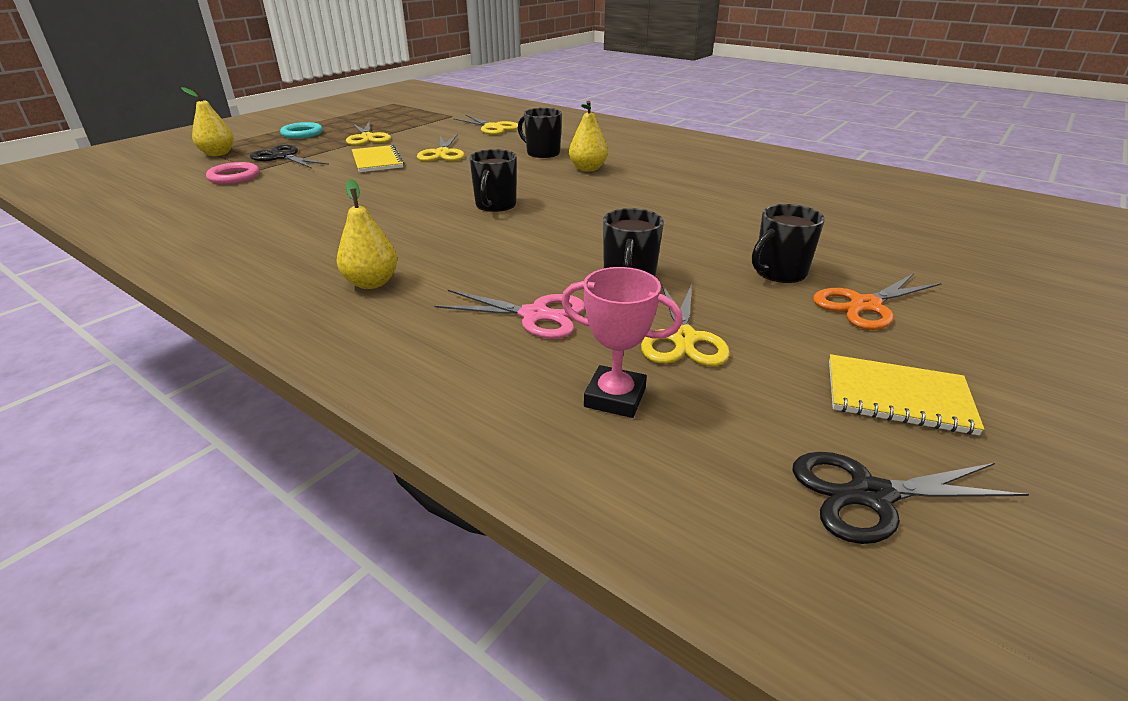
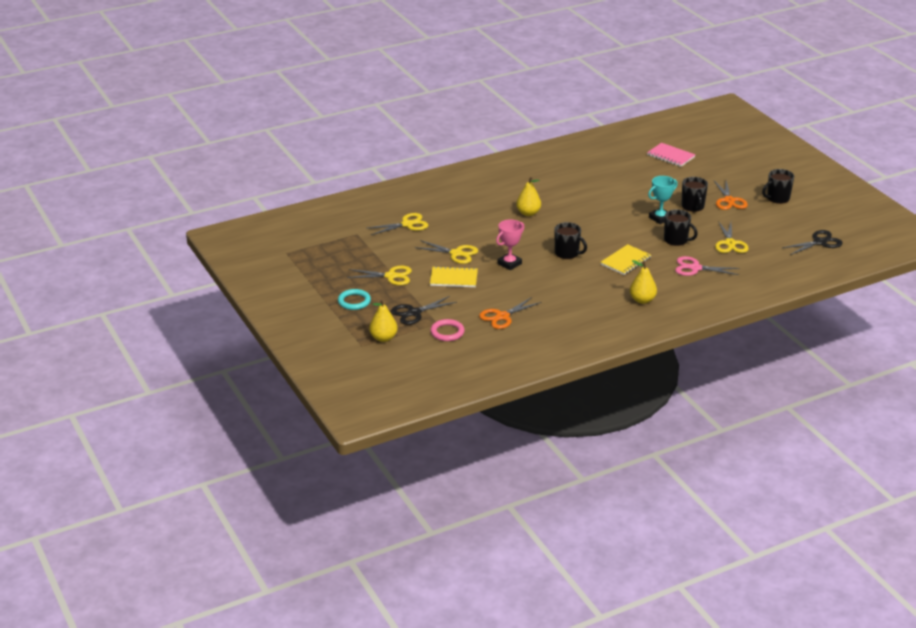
camera: 65 degrees left, 0 degrees up
pink scissors [434,289,585,339] -> pink scissors turned 120 degrees counterclockwise [675,256,740,276]
black mug [518,108,562,158] -> black mug moved to [762,169,794,204]
pink trophy [561,267,683,418] -> pink trophy moved to [496,220,524,270]
yellow scissors [641,284,730,366] -> yellow scissors turned 60 degrees clockwise [715,221,749,253]
black scissors [792,452,1029,544] -> black scissors turned 135 degrees counterclockwise [782,230,843,255]
yellow notebook [829,354,984,435] -> yellow notebook moved to [601,244,651,275]
none -> orange scissors [479,297,541,329]
none -> pink notebook [647,143,695,167]
none -> turquoise trophy [648,176,678,224]

